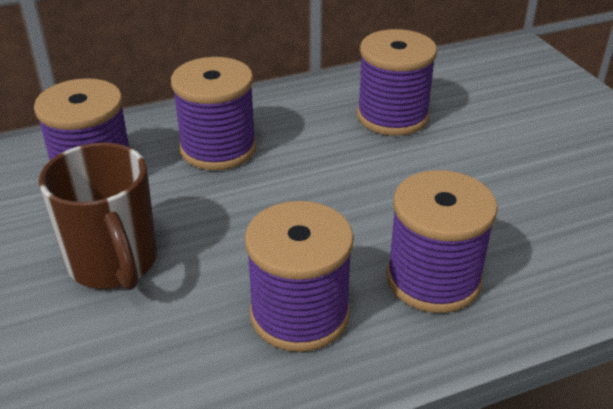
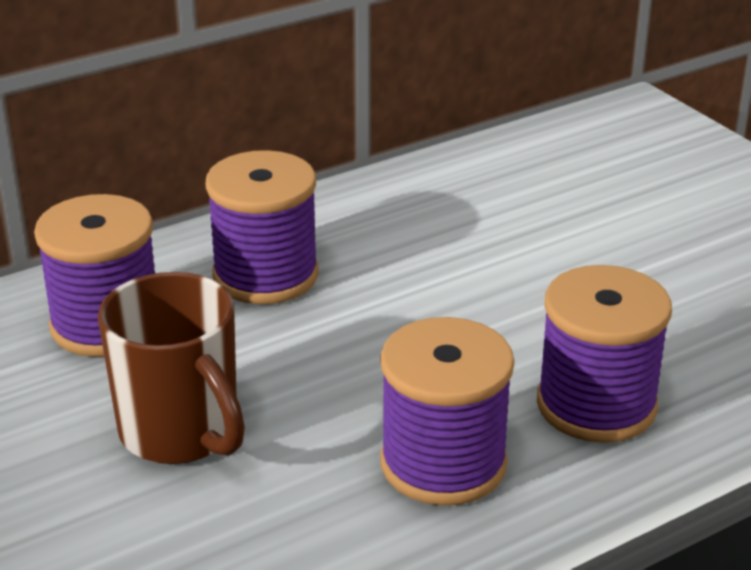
camera: 10 degrees left, 5 degrees down
purple spool [357,29,437,136] -> none

